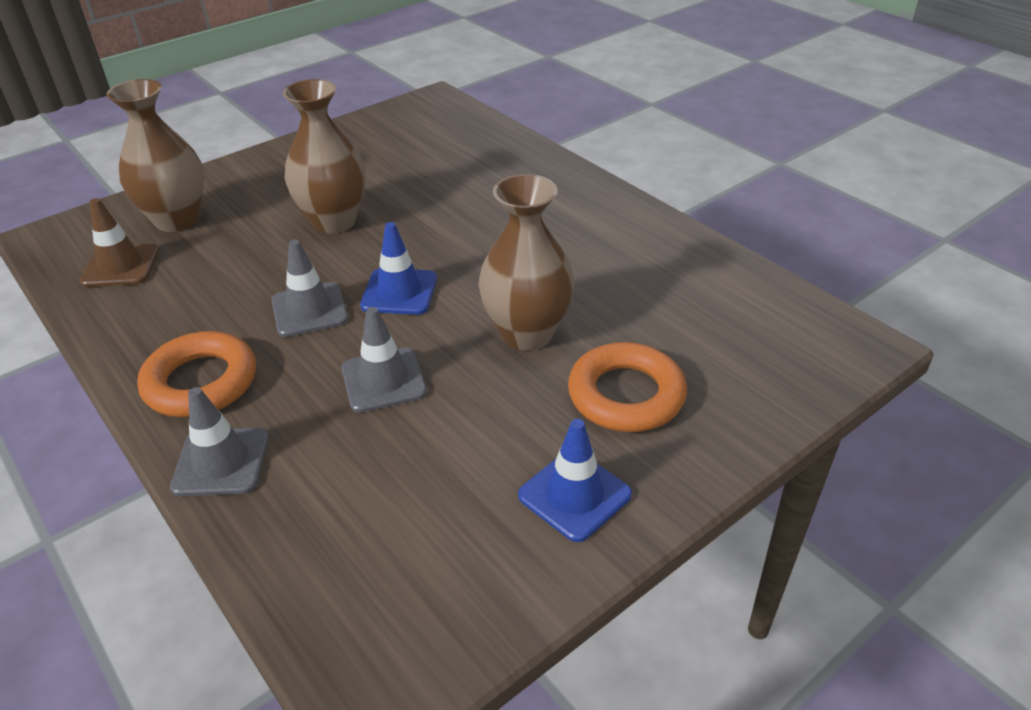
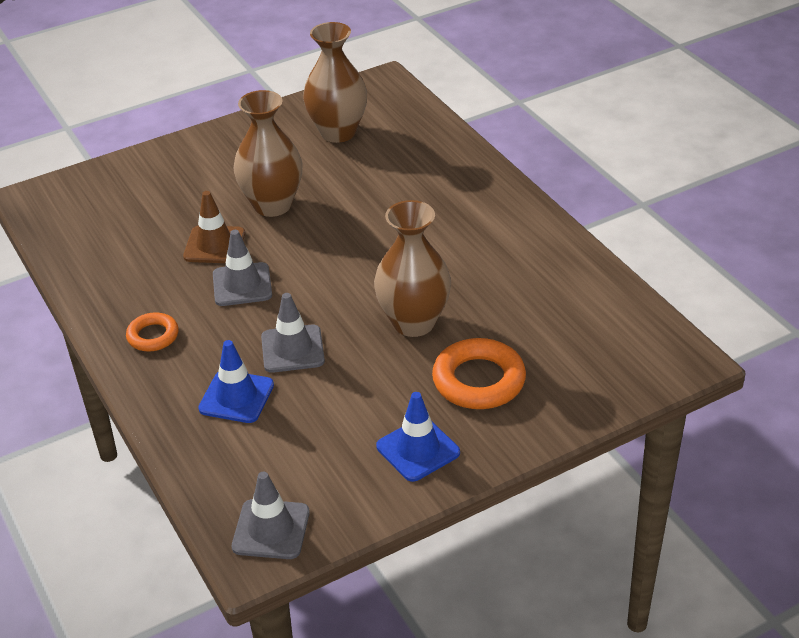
camera: 10 degrees right, 0 degrees up
brown traffic cone [80,198,159,287] -> brown traffic cone moved to [183,191,245,263]
brown vase [106,79,204,232] -> brown vase moved to [303,22,367,143]
orange ring [137,331,256,417] -> orange ring [126,312,179,352], size x0.59
grey traffic cone [170,387,269,496] -> grey traffic cone moved to [232,472,310,559]
blue traffic cone [360,222,437,315] -> blue traffic cone moved to [198,340,274,423]

